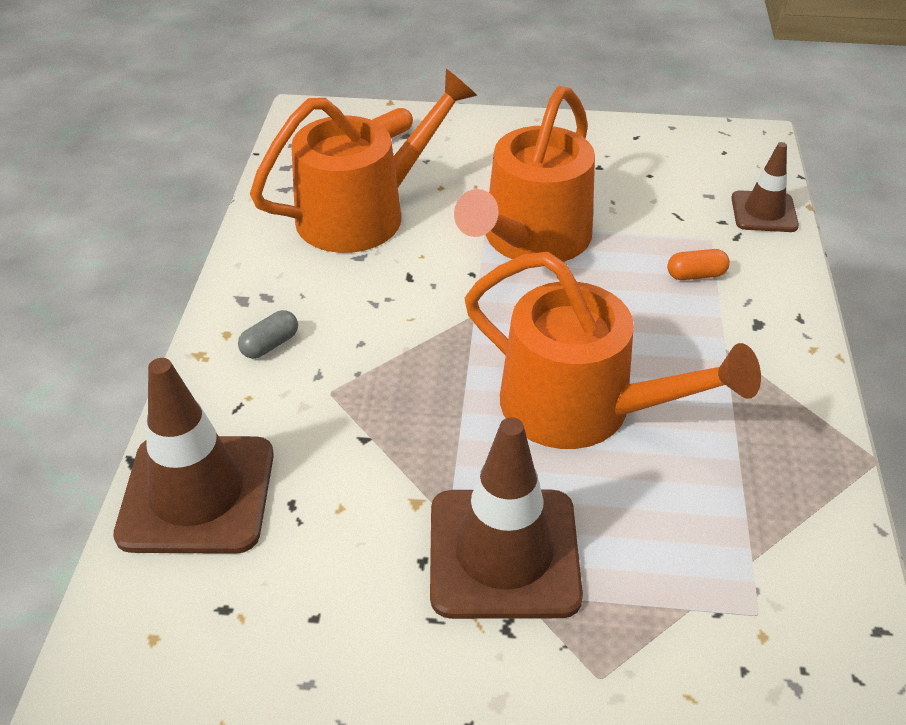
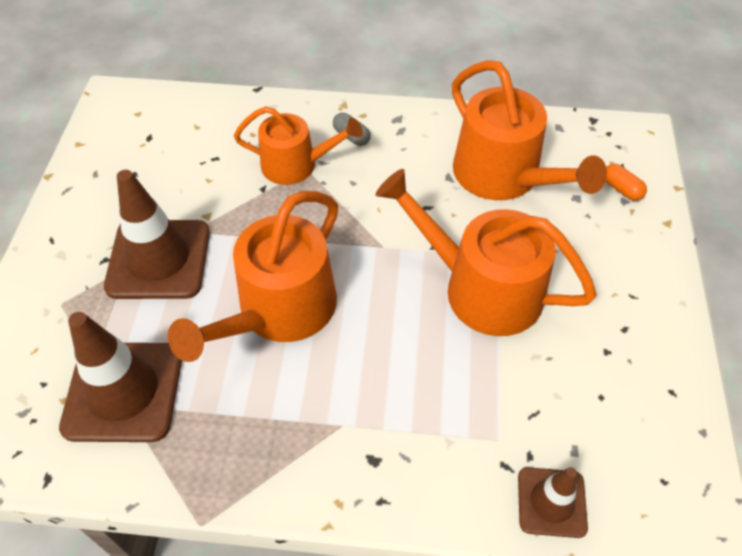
camera: 90 degrees right, 10 degrees up
brown traffic cone [113,358,274,554] -> brown traffic cone moved to [59,312,182,442]
orange capsule [667,249,730,280] -> none
none -> orange watering can [234,106,363,185]

